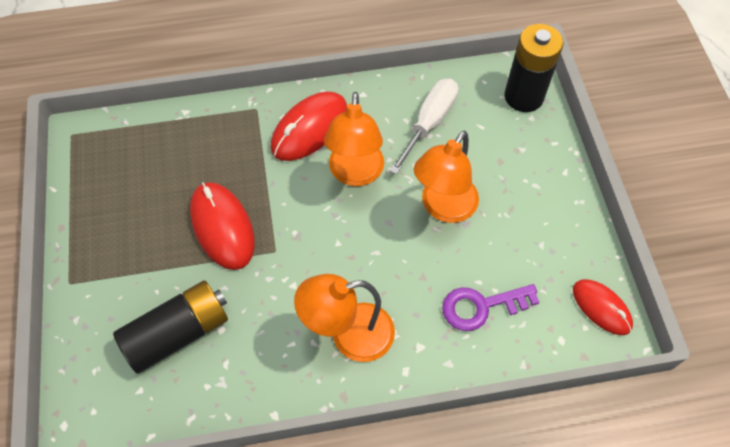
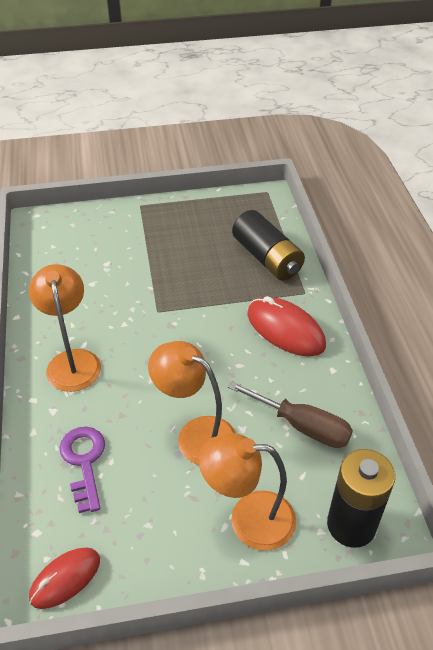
camera: 90 degrees right, 15 degrees down
black battery [113,280,228,374] -> black battery moved to [232,210,305,280]
red mouse [190,182,255,270] -> none
orange lamp [324,92,384,186] -> orange lamp moved to [198,433,296,551]
white screwdriver [389,78,458,175] -> brown screwdriver [228,381,353,448]

